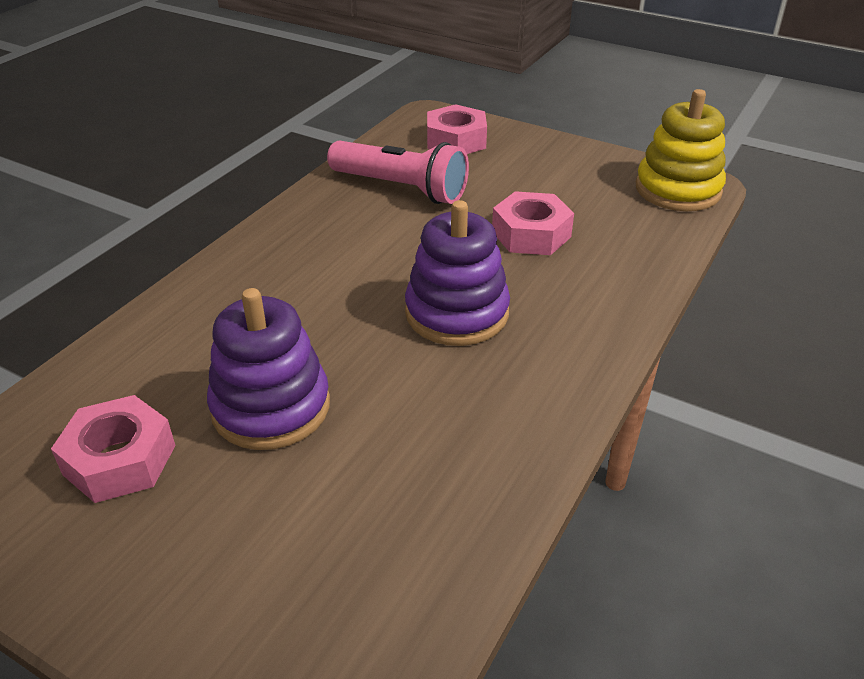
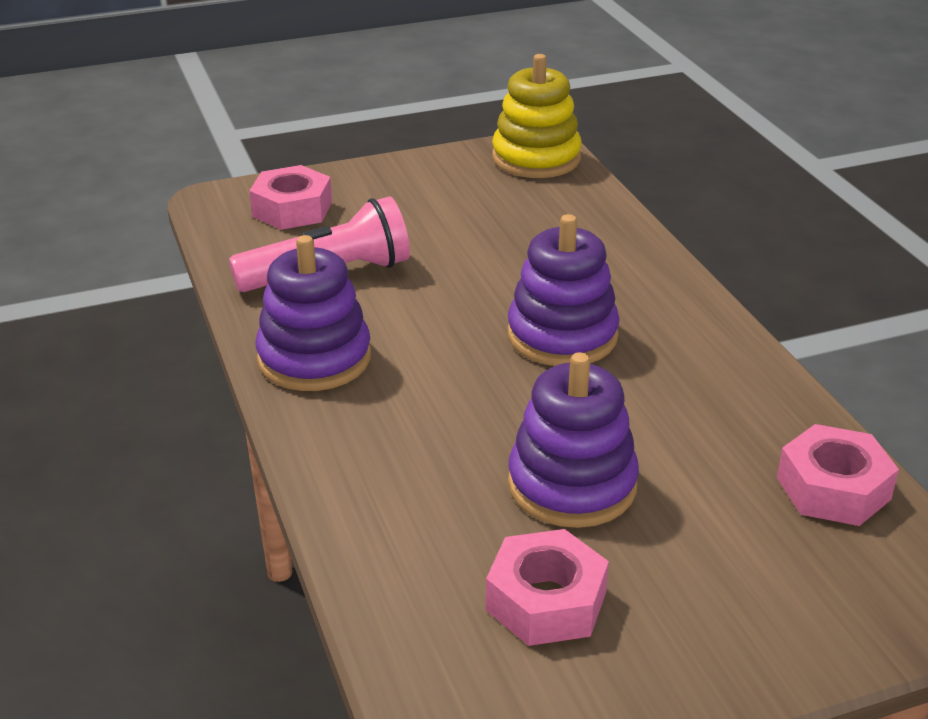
camera: 50 degrees left, 5 degrees down
pink nut [492,191,574,255] -> pink nut moved to [777,424,899,526]
none -> purple stacking toy [255,235,371,391]

